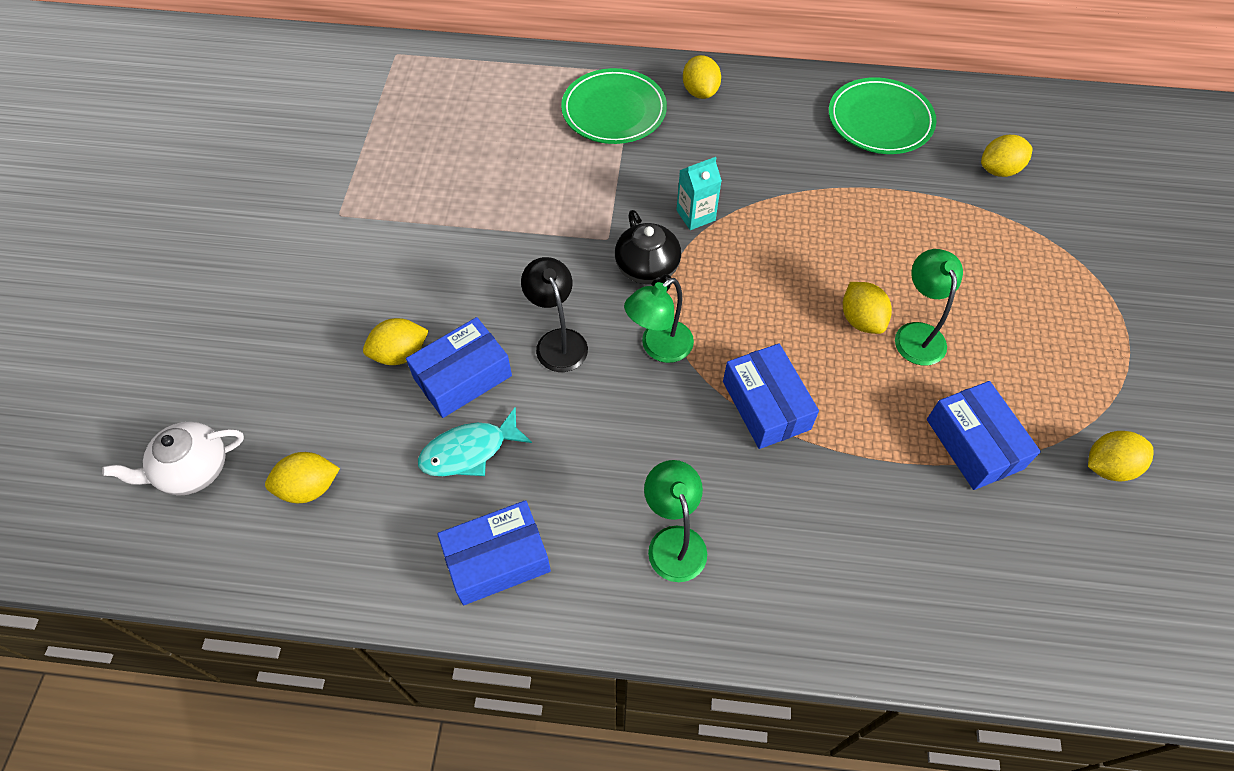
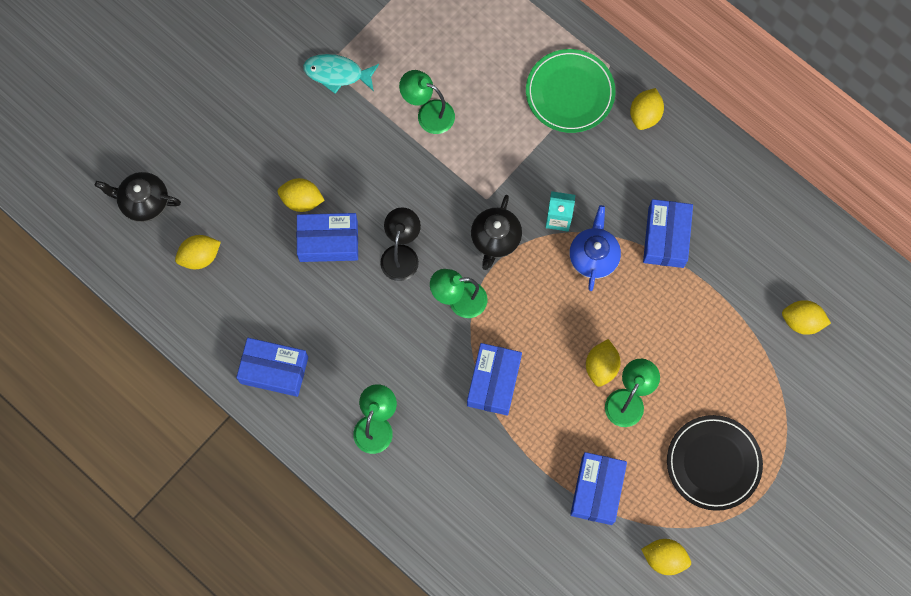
camera: 35 degrees right, 15 degrees up
white teapot [102,422,244,496] -> black teapot [95,172,181,222]
yellow lemon [265,452,340,503] -> yellow lemon turned 45 degrees counterclockwise [175,235,221,269]
turquoise fish [418,407,532,476] -> turquoise fish moved to [303,54,379,94]
green plate [829,77,936,154] -> none
none -> green lamp [399,70,455,134]
none -> blue teapot [569,205,621,291]
none -> blue box [643,199,693,268]
none -> black plate [667,415,763,511]

